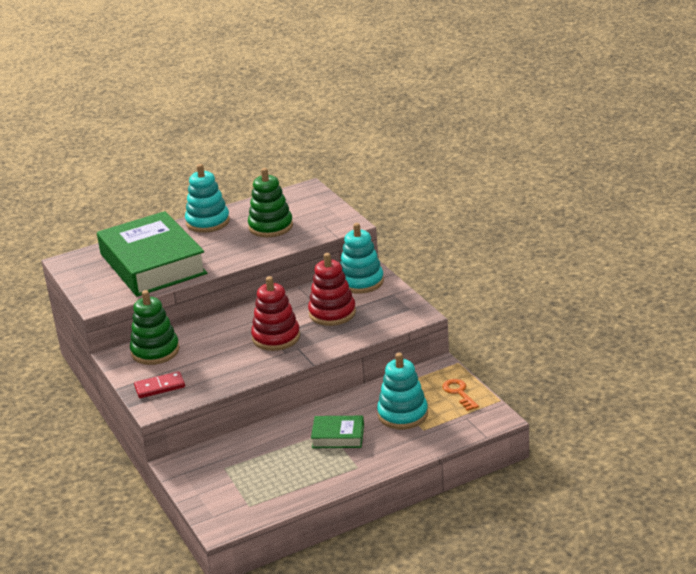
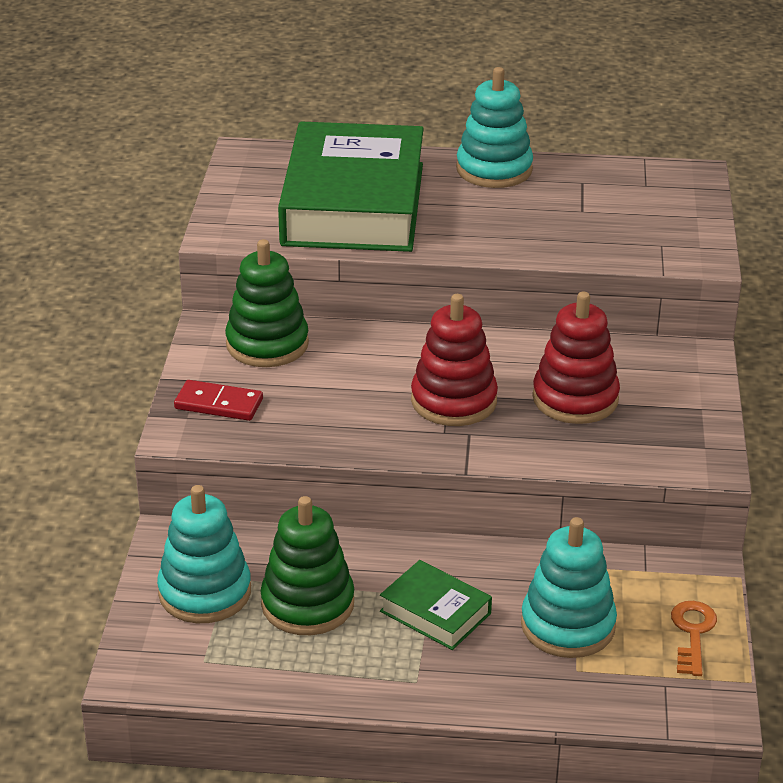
camera: 30 degrees right, 5 degrees up
green stacking toy [248,168,293,237] -> green stacking toy moved to [261,496,354,635]
turquoise stacking toy [340,223,384,294] -> turquoise stacking toy moved to [157,485,251,623]

